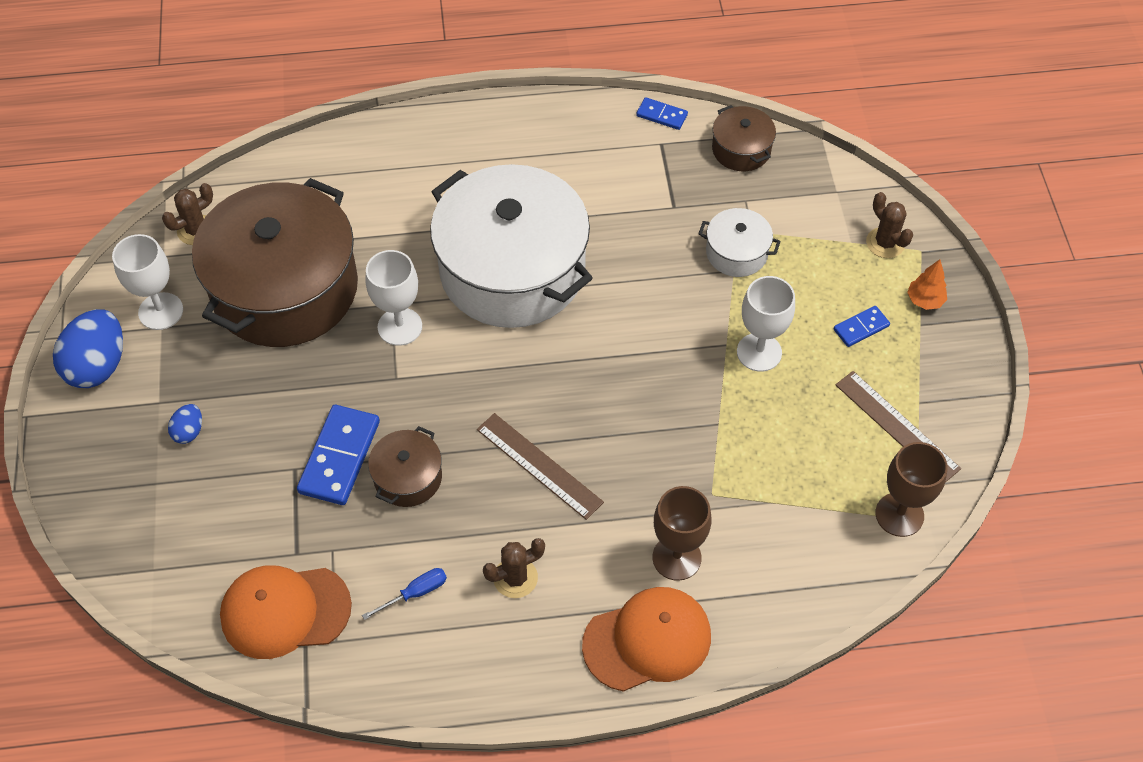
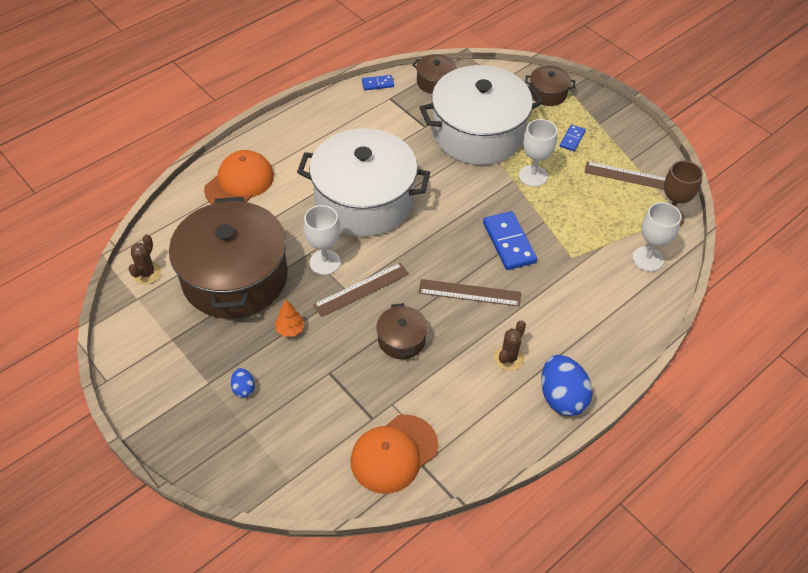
camera: 35 degrees left, 5 degrees down
blue egg [53,309,123,388] -> blue egg moved to [541,355,593,416]
white goblet [112,234,183,330] -> white goblet moved to [632,202,681,272]
blue domino [297,405,380,505] -> blue domino moved to [483,211,537,270]
blue screwdriver [362,568,447,620] -> none
orange cap [582,587,711,692] -> orange cap moved to [204,150,274,204]
brown goblet [653,486,711,581] -> none
white pot [698,208,781,277] -> white pot [420,65,543,165], size x2.32
brown cactus [866,192,913,258] -> brown pot [525,66,575,106]
orange tree [907,260,947,310] -> orange tree moved to [275,300,305,336]
none -> brown ruler [313,263,409,317]

